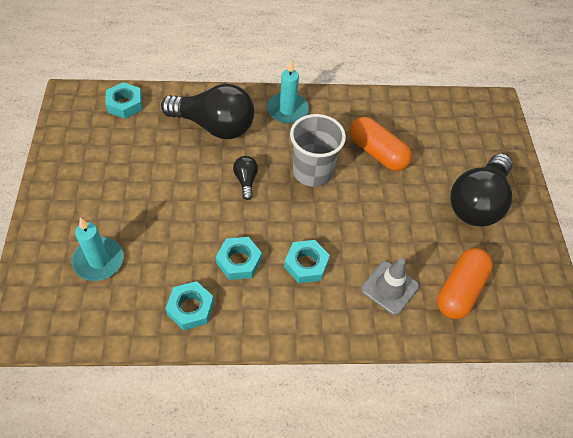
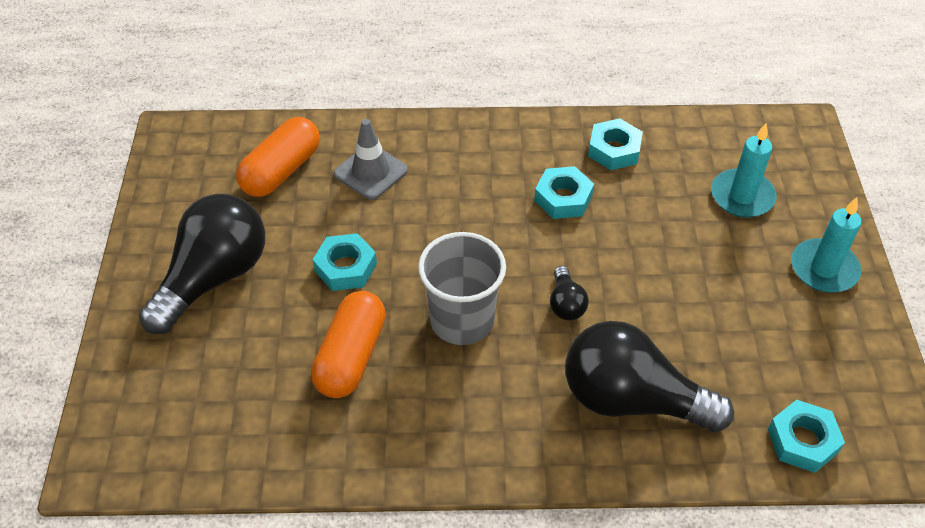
camera: 175 degrees left, 5 degrees down
turquoise candle [267,60,309,124] -> turquoise candle moved to [791,197,862,293]
turquoise nut [284,240,330,283] -> turquoise nut moved to [312,233,377,291]
orange capsule [350,117,412,171] -> orange capsule turned 60 degrees clockwise [311,291,386,398]

